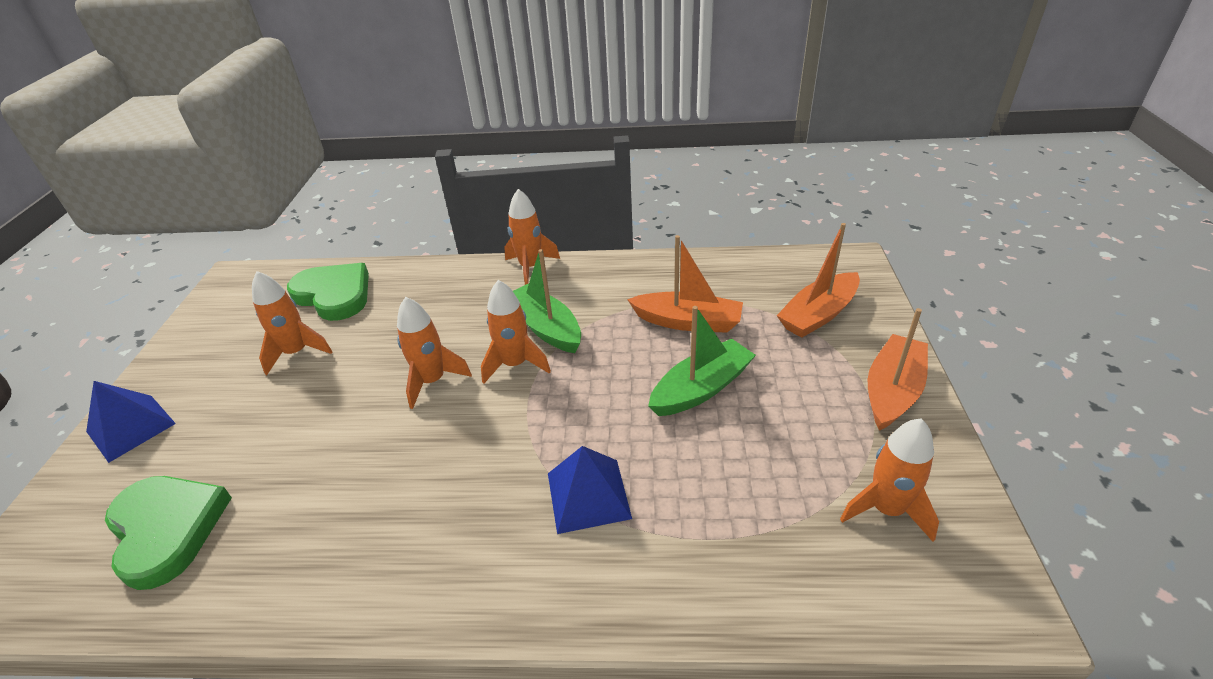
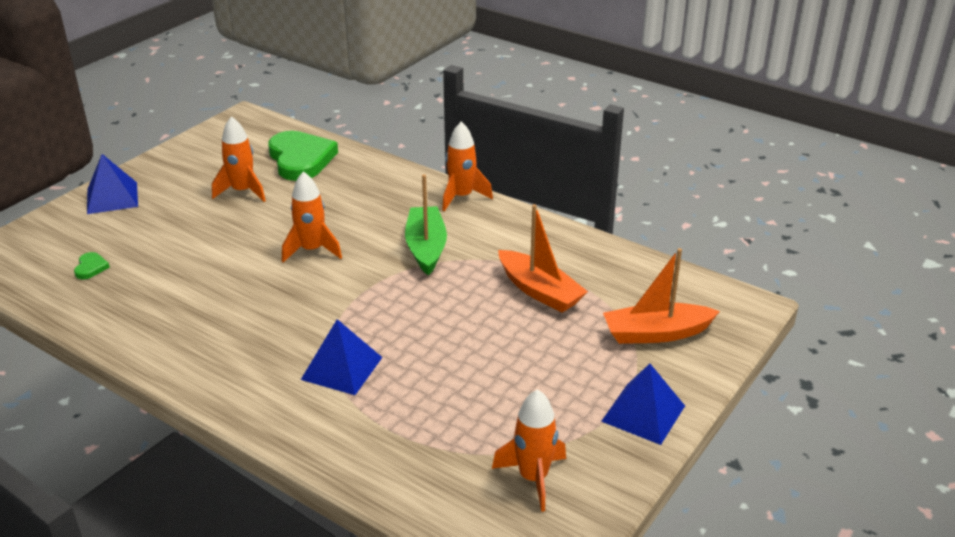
camera: 30 degrees right, 5 degrees down
green heart [105,476,232,590] -> green heart [74,252,110,280], size x0.41
orange rocket [481,280,551,384] -> none
green boat [648,306,756,416] -> none
orange boat [868,308,928,431] -> blue pyramid [601,364,685,445]

